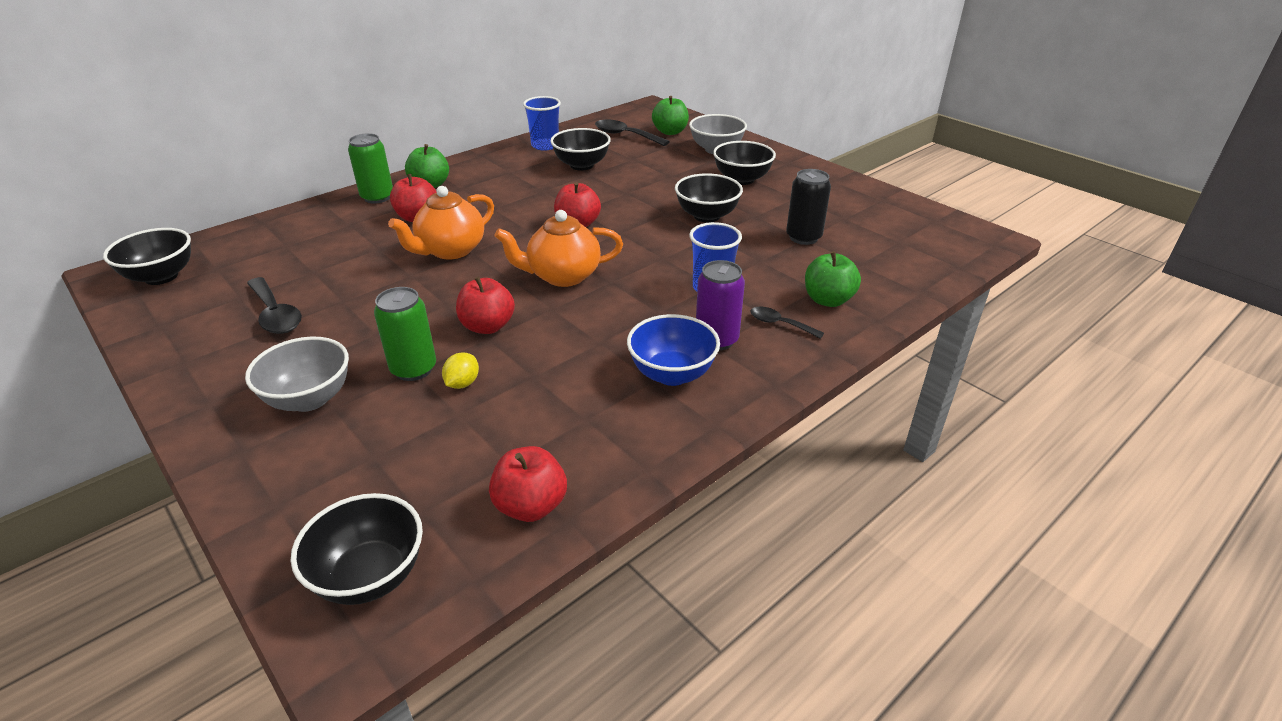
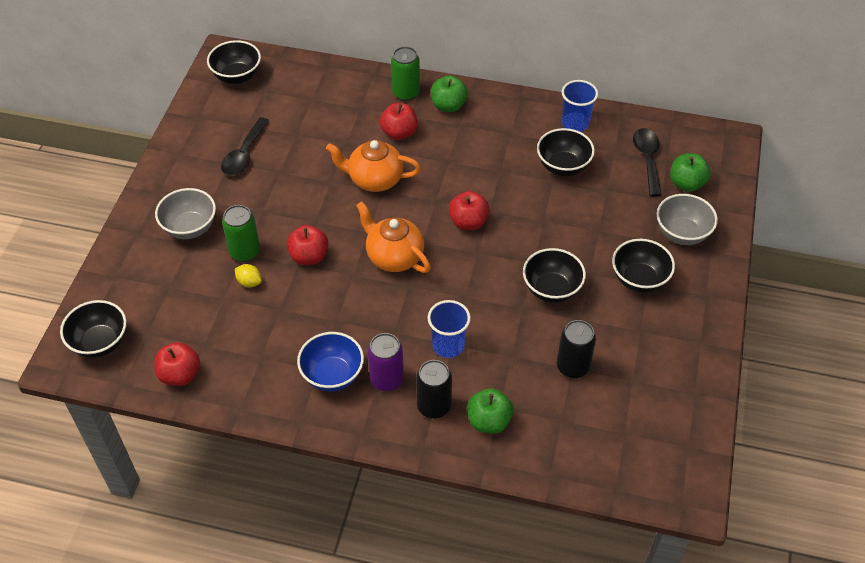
camera: 55 degrees right, 15 degrees up
yellow lemon [442,352,479,389] -> yellow lemon turned 45 degrees clockwise [235,264,262,287]
black spoon [750,307,824,339] -> black can [416,360,452,418]

